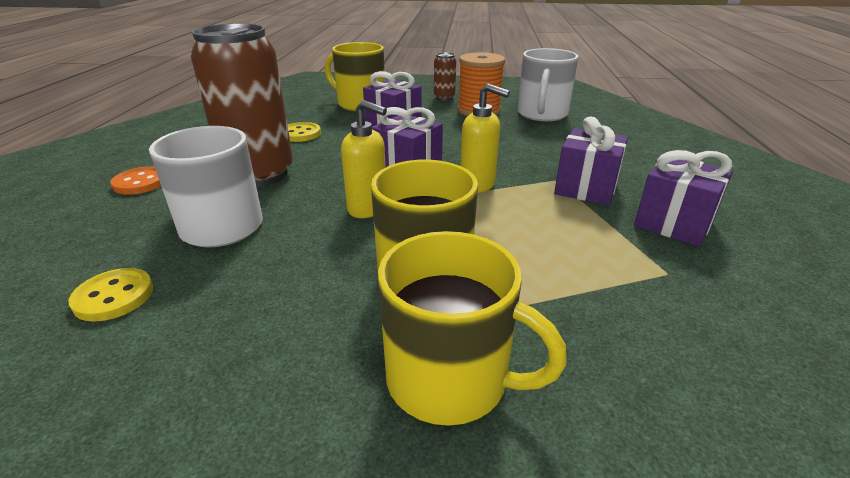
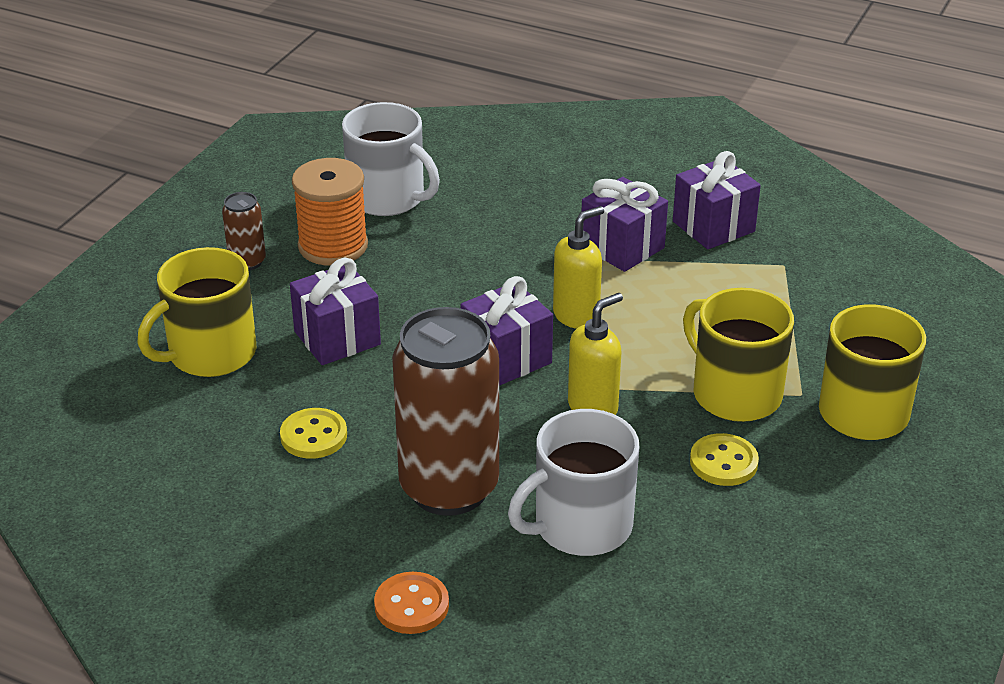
camera: 70 degrees left, 5 degrees up
yellow button [69,268,153,322] -> yellow button moved to [690,433,759,486]

